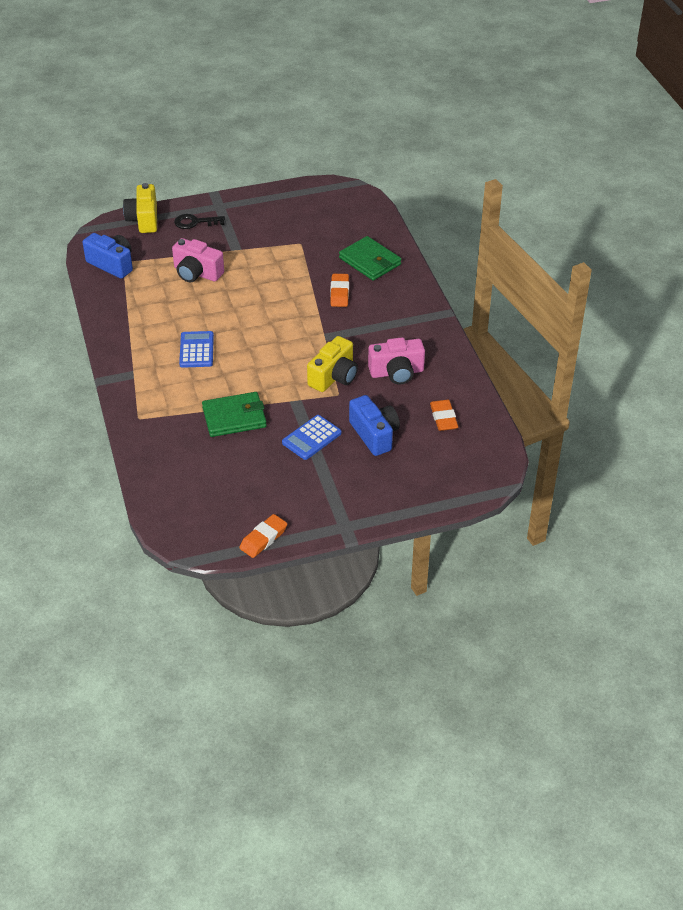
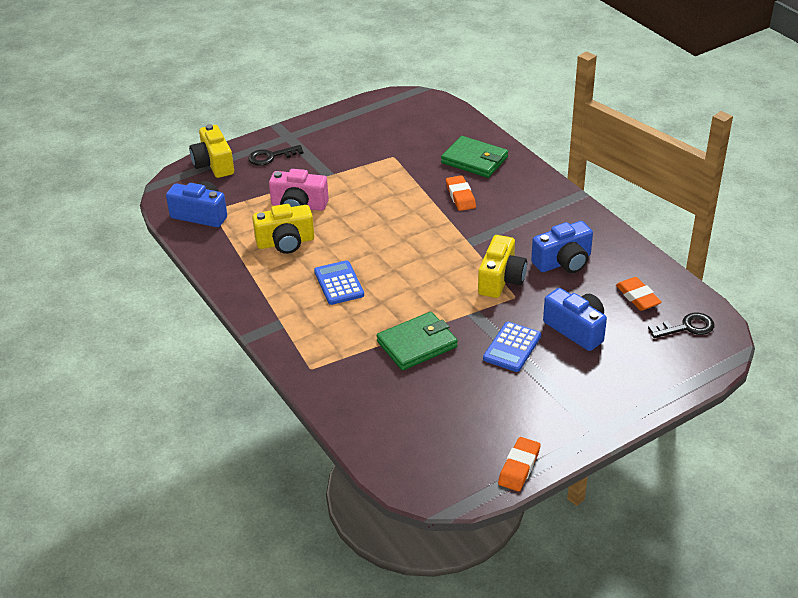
camera: 15 degrees left, 5 degrees down
pink camera [368,337,425,384] -> blue camera [531,221,593,273]
none -> yellow camera [252,204,314,254]
none -> black key [648,313,714,338]

